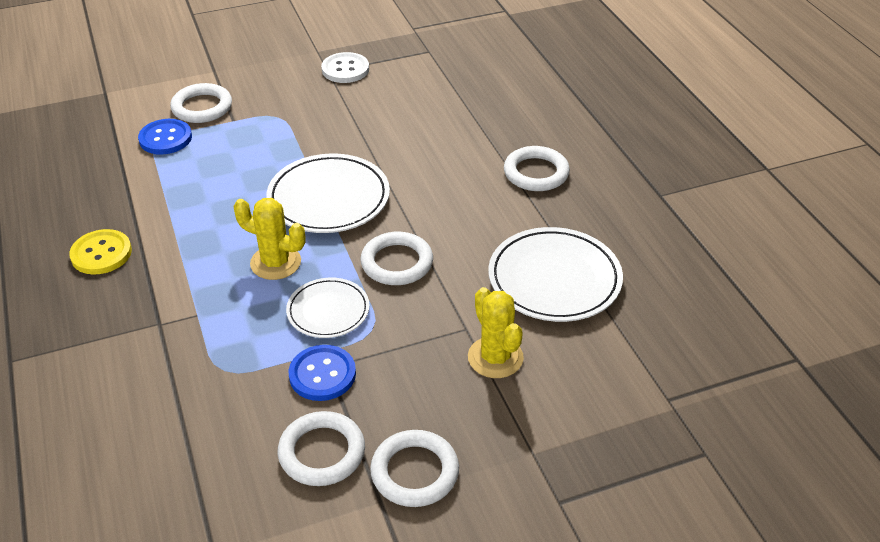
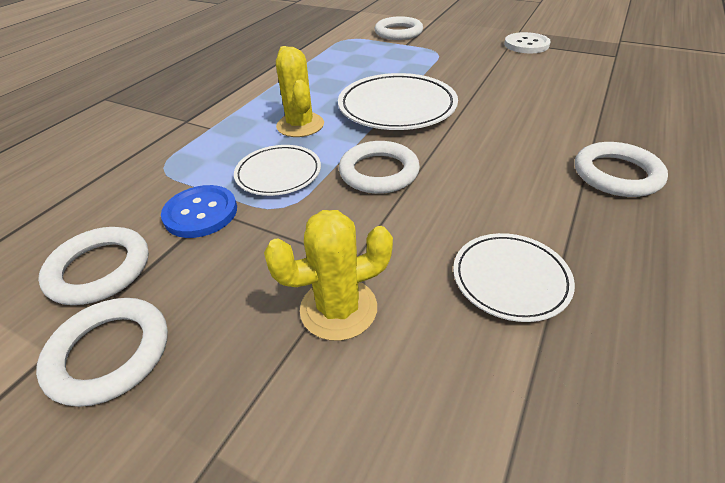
camera: 50 degrees right, 0 degrees up
yellow button [69,229,132,275] -> none
blue button [138,119,192,155] -> none
yellow cactus [468,287,524,378] -> yellow cactus turned 45 degrees clockwise [264,210,393,341]
white plate [488,227,623,322] -> white plate [453,233,575,322], size x0.60

